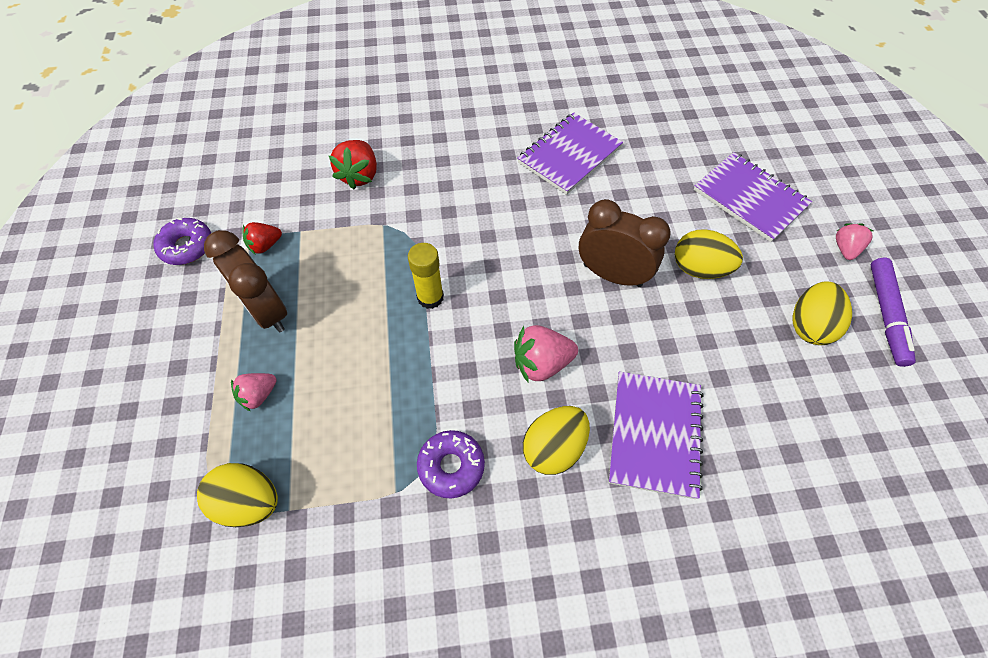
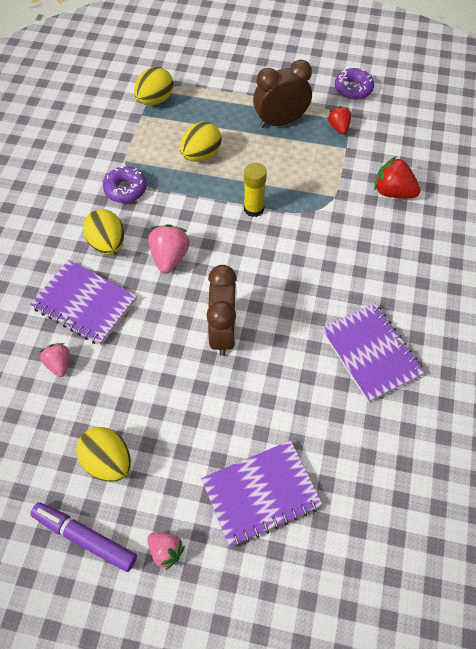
camera: 110 degrees right, 0 degrees up
pink strawberry [231,373,277,412] -> pink strawberry moved to [40,343,70,377]
brown clock [579,199,671,287] -> brown clock turned 45 degrees counterclockwise [206,265,237,356]
yellow egg [675,229,743,279] -> yellow egg moved to [180,122,222,162]

